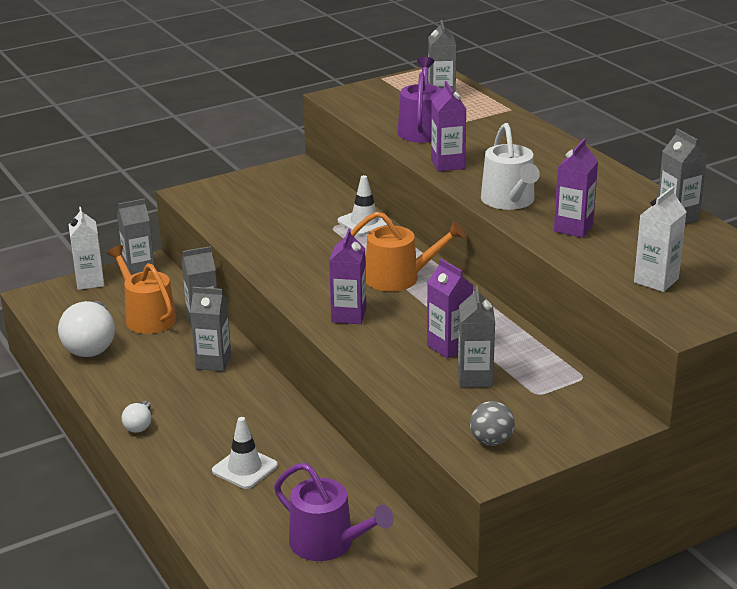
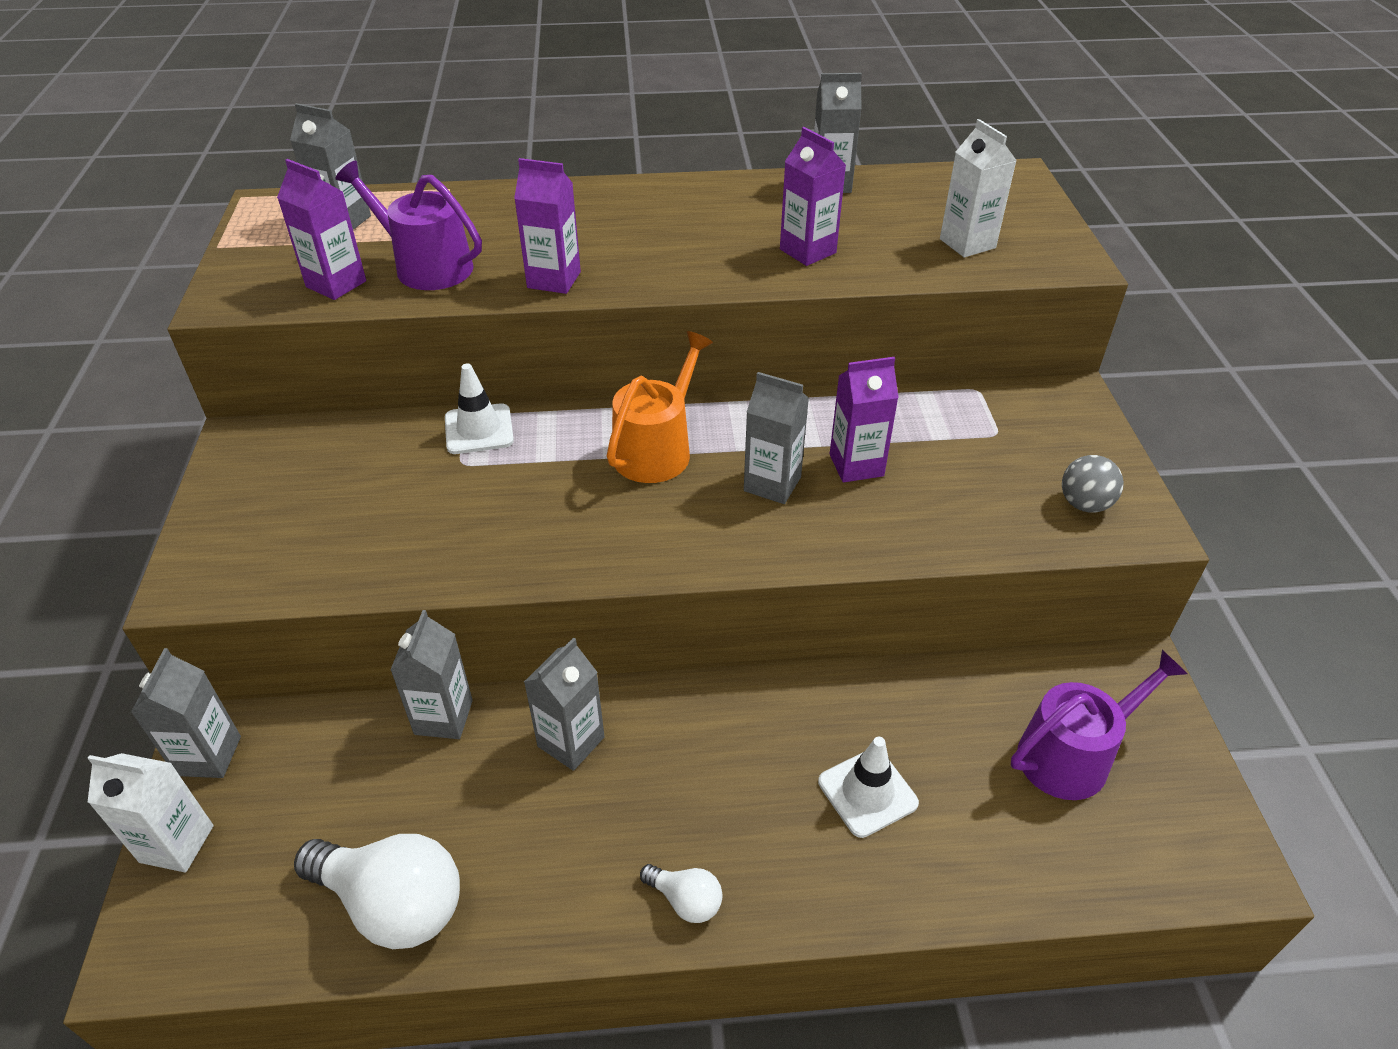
camera: 65 degrees left, 15 degrees up
orange watering can [107,245,176,334] -> none
purple carton [329,228,366,324] -> purple carton moved to [277,159,366,300]
grey carton [458,285,495,387] -> grey carton moved to [744,372,809,504]
white watering can [481,123,540,210] -> none

